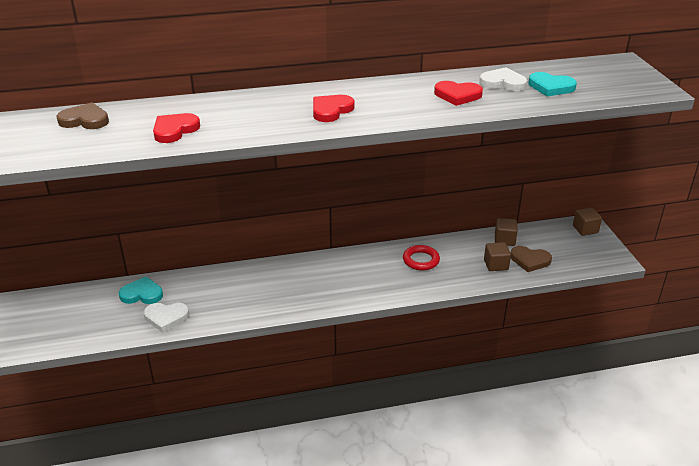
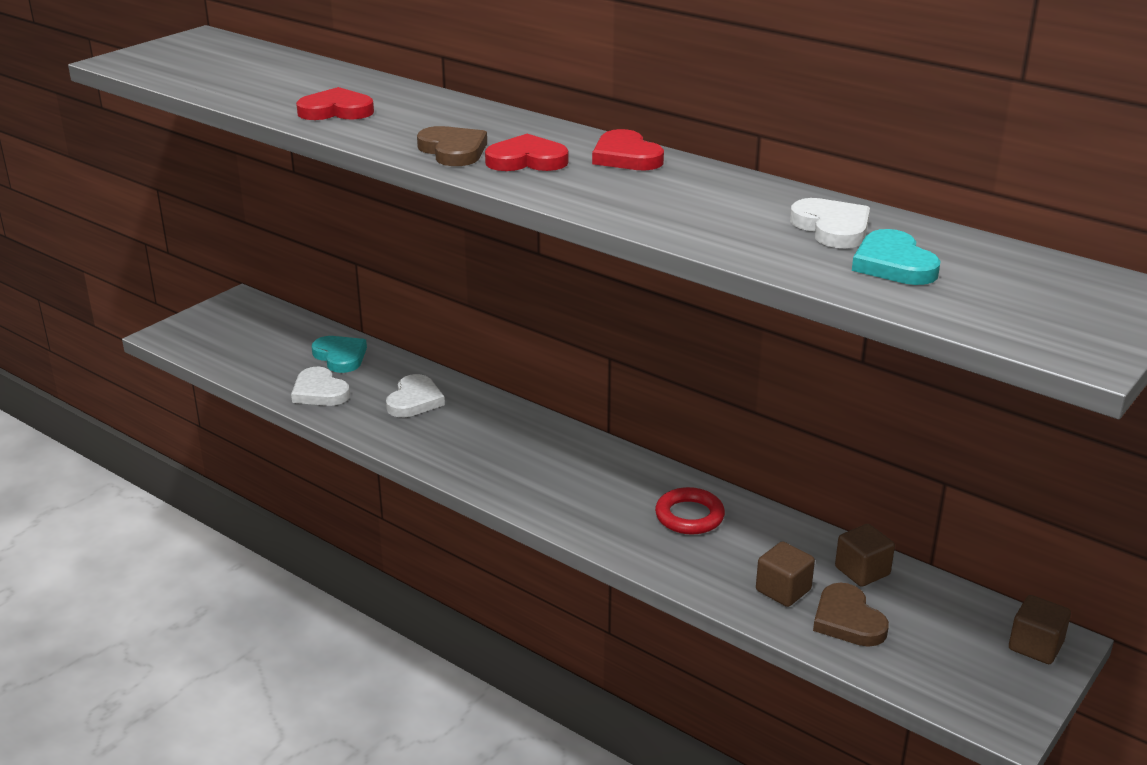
camera: 50 degrees right, 5 degrees down
brown heart [56,102,109,129] -> brown heart moved to [417,126,487,166]
red heart [434,81,483,106] -> red heart moved to [592,129,664,170]
none -> white heart [386,374,445,417]

